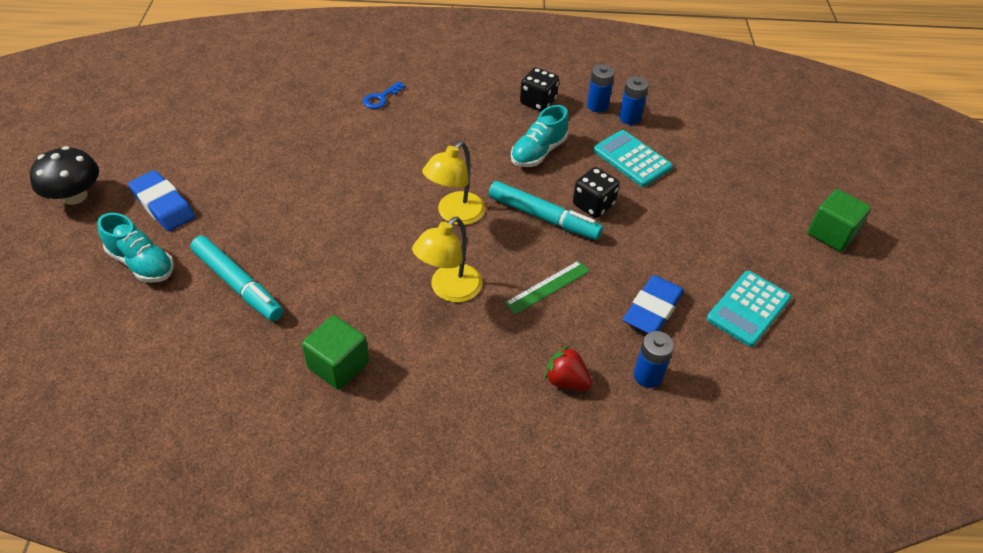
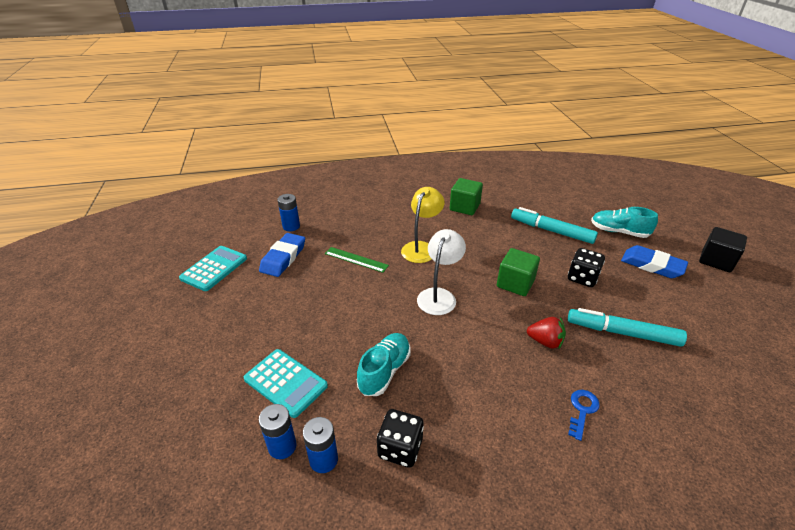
camera: 170 degrees right, 10 degrees down
black mushroom [30,146,99,205] -> black cube [699,227,747,272]
yellow lamp [422,141,485,225] -> white lamp [417,229,466,315]
turquoise marker [489,181,603,240] -> turquoise marker moved to [568,308,687,347]
green ruler [505,260,590,315] -> green ruler turned 75 degrees clockwise [325,247,389,273]
red strawberry [545,346,593,390] -> red strawberry moved to [527,317,566,349]
black dice [573,167,620,218] -> black dice moved to [568,248,605,287]
green cube [807,189,871,252] -> green cube moved to [497,248,540,296]

